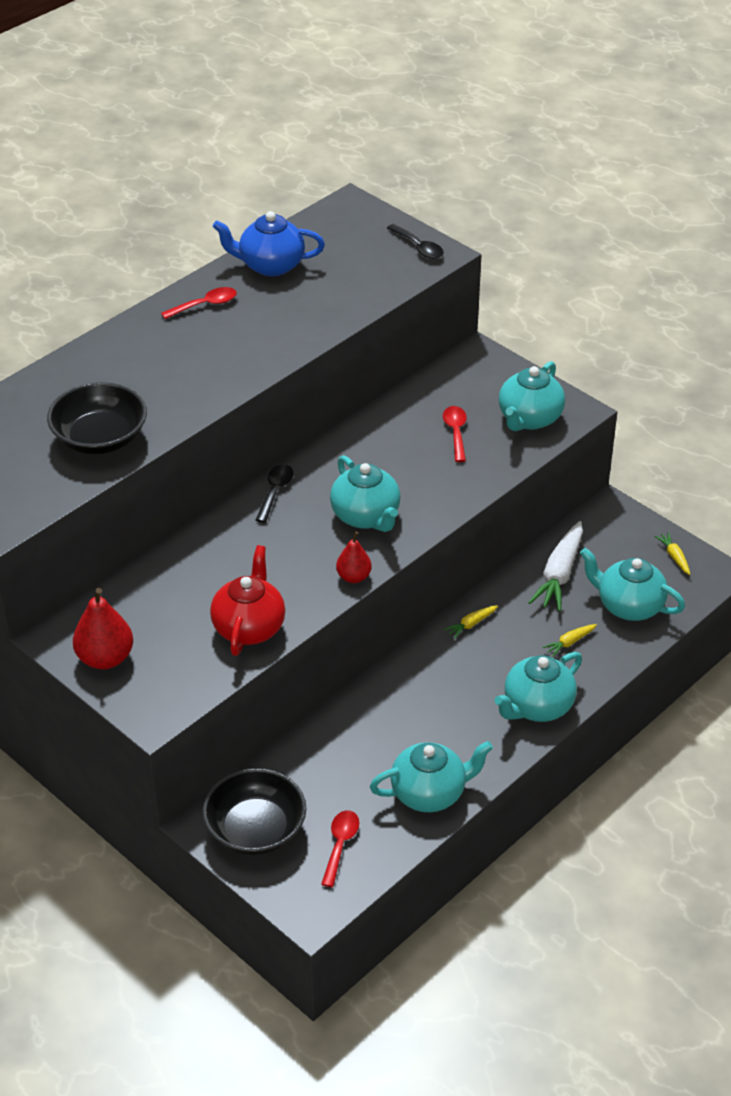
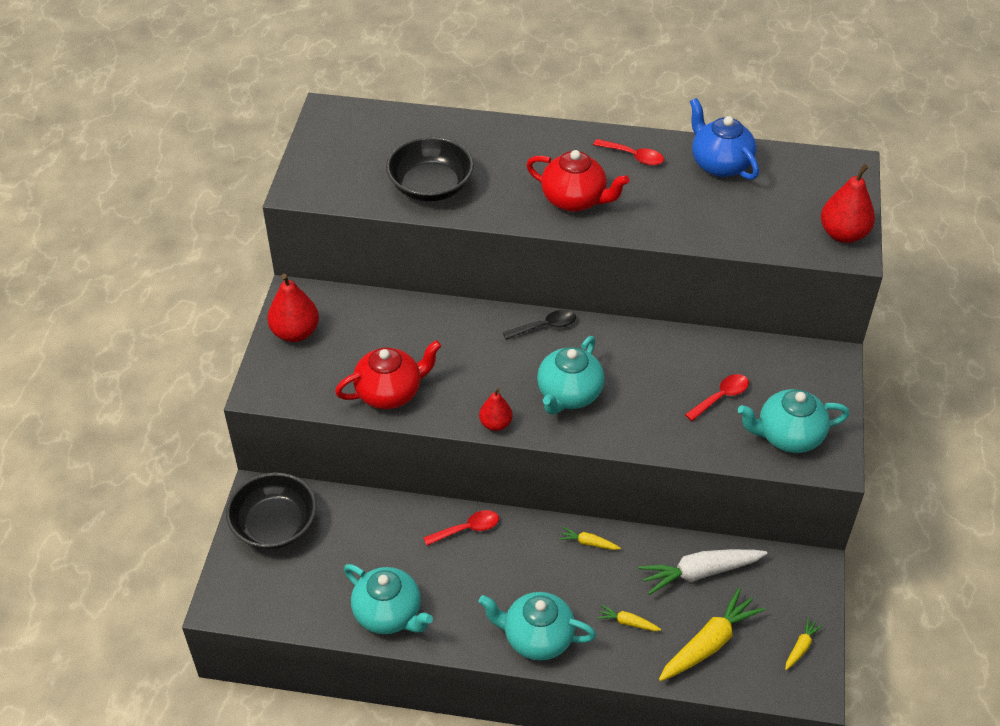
camera: 55 degrees right, 5 degrees up
red spoon [321,810,359,887] -> red spoon moved to [423,510,499,546]
black spoon [387,224,444,259] -> red pear [821,164,875,243]
turquoise teapot [580,548,685,621] -> yellow carrot [659,588,765,681]
none -> red teapot [526,150,629,212]

